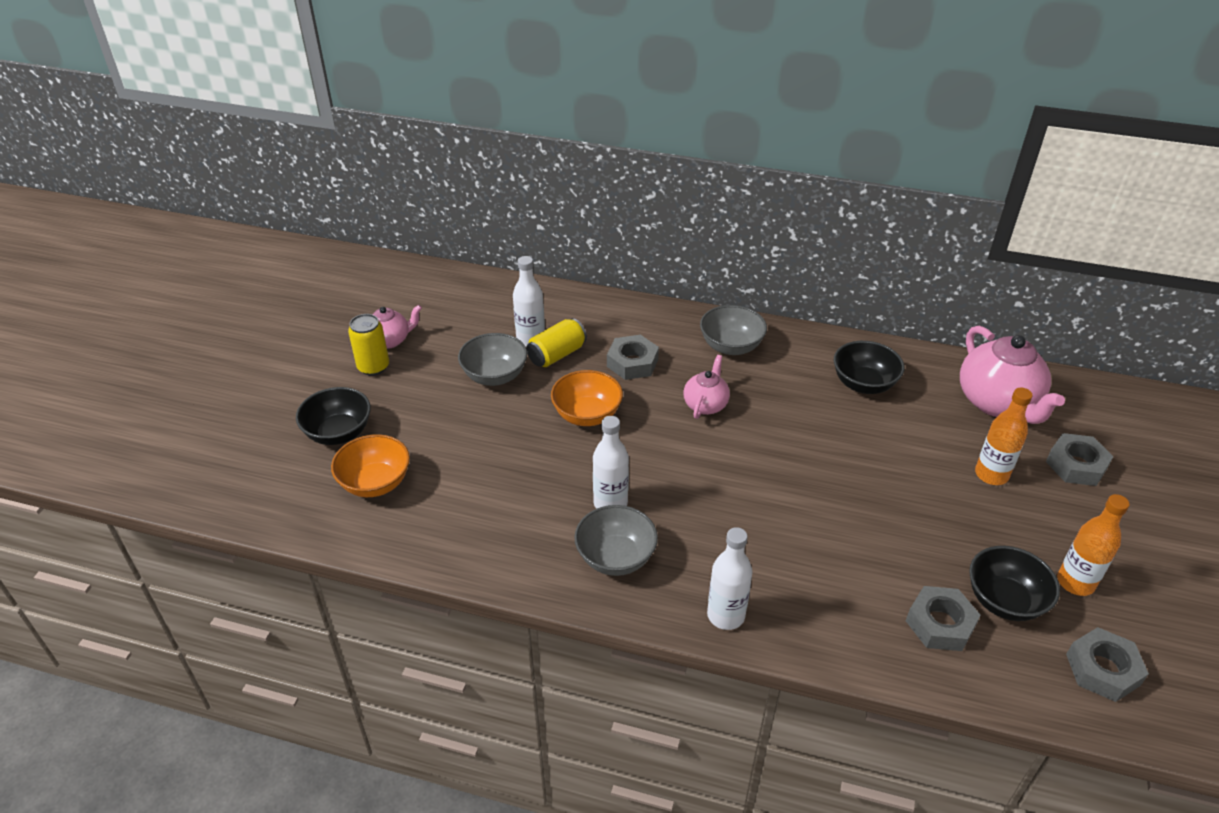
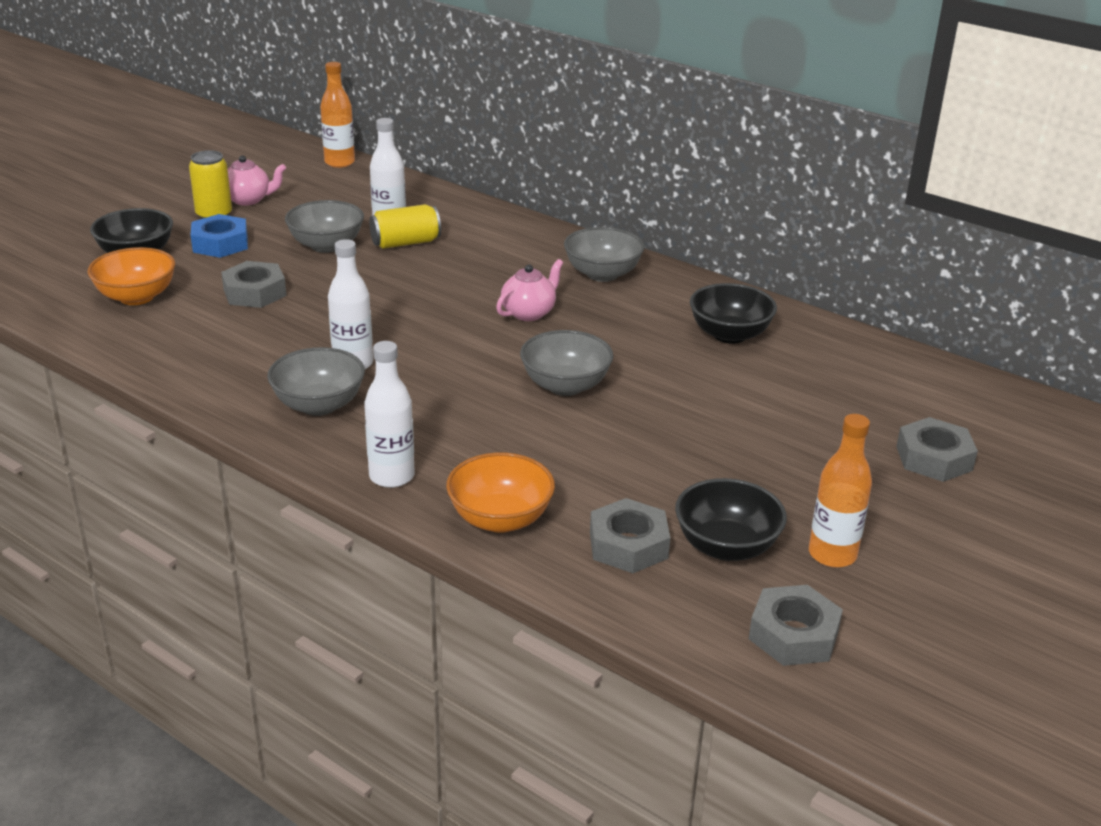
camera: 20 degrees right, 10 degrees down
orange bowl [551,370,623,426] -> orange bowl moved to [446,453,555,533]
grey nut [607,335,659,380] -> grey nut moved to [221,261,287,308]
pink teapot [960,326,1065,424] -> none
orange bottle [975,388,1033,485] -> orange bottle moved to [320,62,355,168]
none -> blue nut [191,214,248,258]
none -> grey bowl [520,330,614,396]

